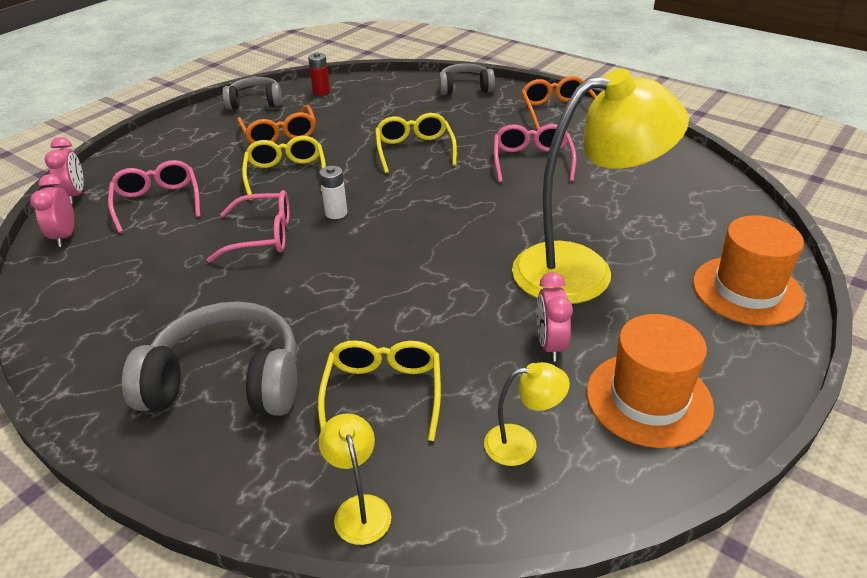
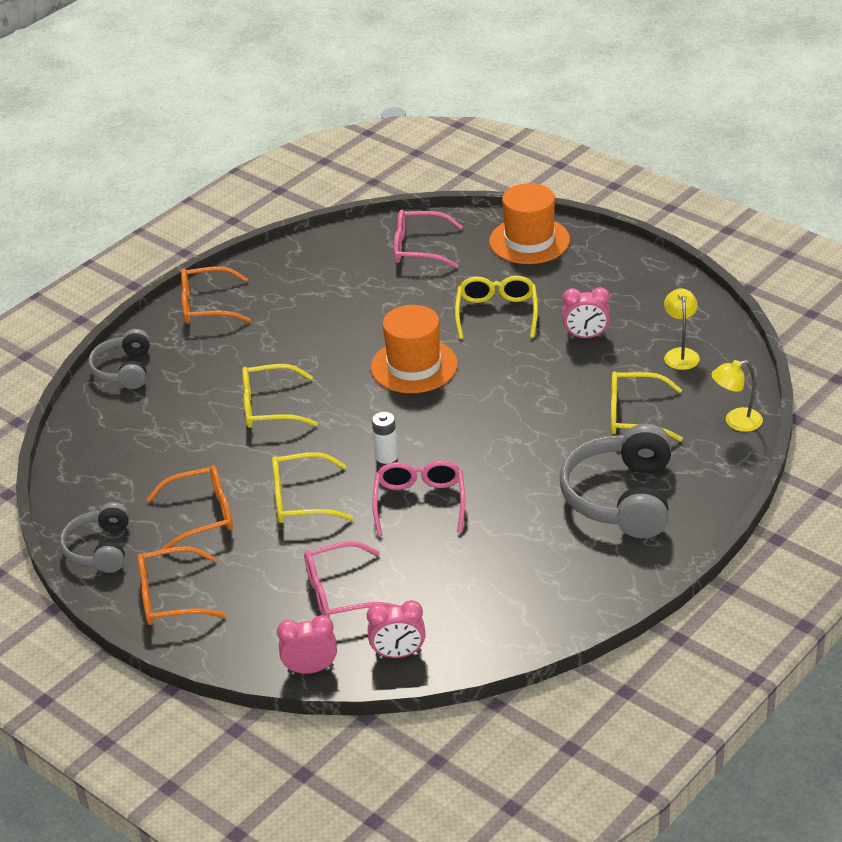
camera: 85 degrees left, 0 degrees up
red battery [308,52,330,96] -> none
pink glasses [494,124,576,182] -> pink glasses moved to [394,210,463,268]
yellow lamp [512,68,689,304] -> yellow glasses [455,276,538,339]
orange hat [587,314,714,448] -> orange hat moved to [371,305,458,393]
none -> orange glasses [138,546,226,625]

